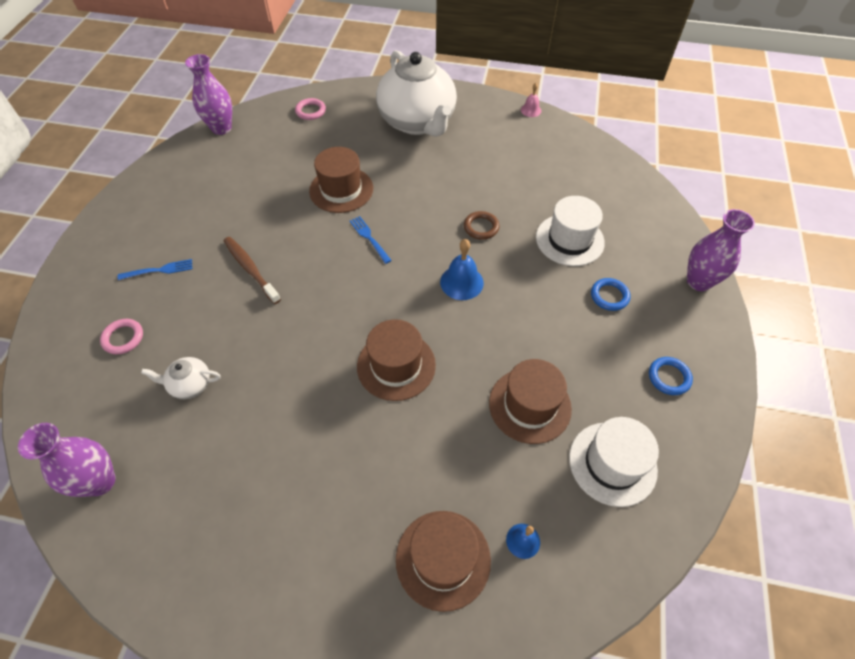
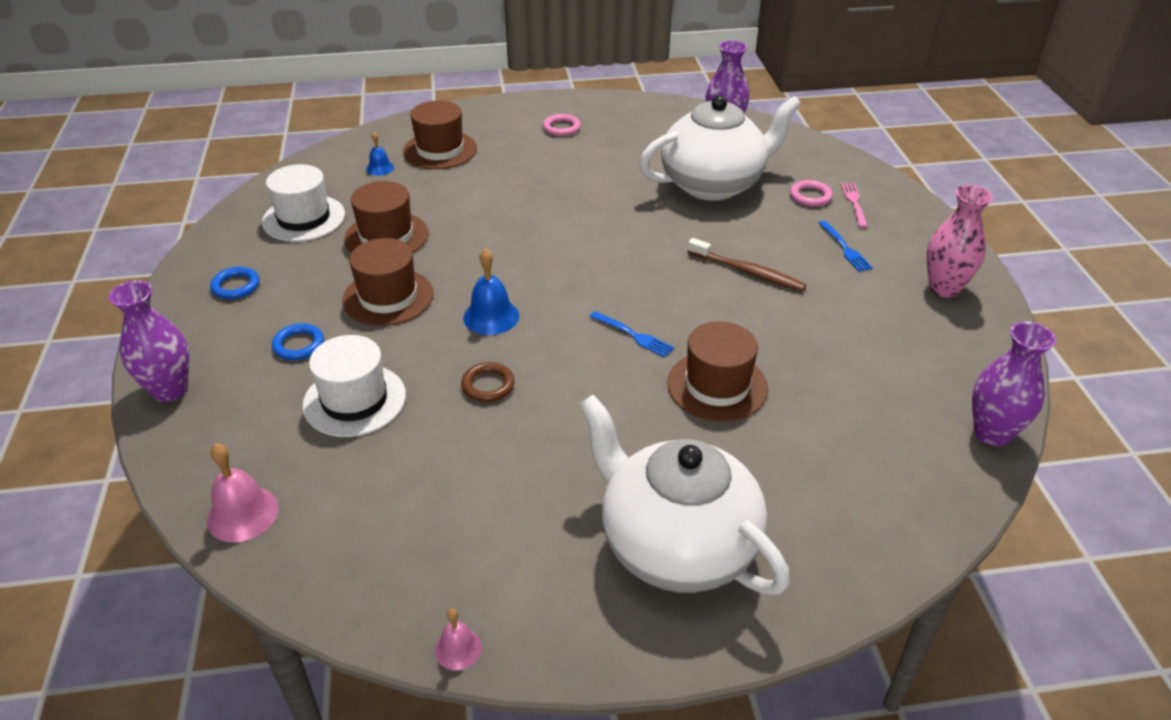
camera: 160 degrees right, 15 degrees down
blue fork [118,259,192,280] -> blue fork turned 75 degrees counterclockwise [819,221,873,272]
white teapot [141,357,221,399] -> white teapot [639,95,802,201], size x2.48
pink ring [295,98,326,120] -> pink ring moved to [543,114,581,136]
brown hat [357,319,436,401] -> brown hat moved to [342,238,434,326]
none -> pink bell [207,444,279,542]
none -> pink fork [841,183,868,228]
none -> pink vase [926,185,993,297]

